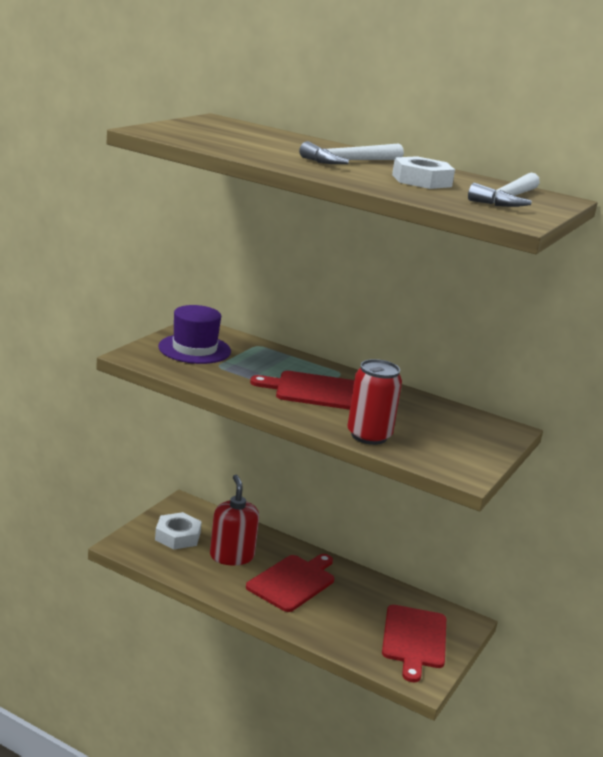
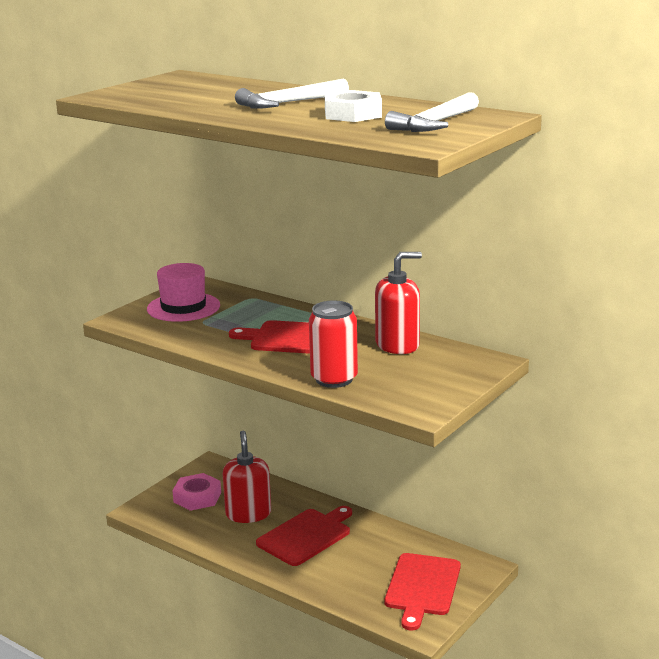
camera: 10 degrees right, 0 degrees up
white nut [155,512,202,550] -> pink nut [172,473,221,511]
purple hat [158,305,231,364] -> pink hat [147,263,220,322]
none -> red soap dispenser [375,252,422,354]

